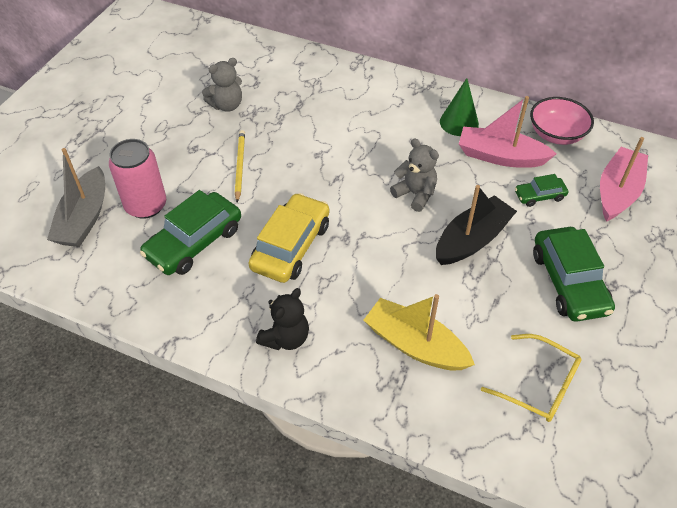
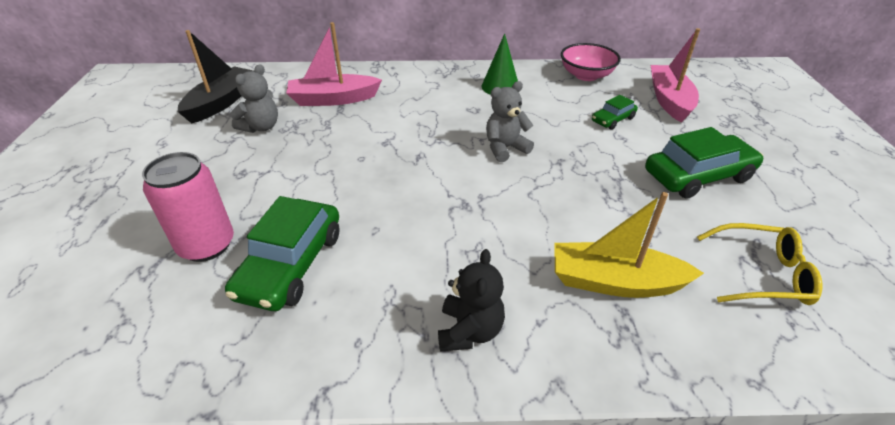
camera: 25 degrees left, 10 degrees down
grey boat [47,148,105,247] -> none
yellow pencil [235,130,245,203] -> none
yellow car [249,193,329,283] -> none
grey teddy bear [390,139,439,212] -> grey teddy bear turned 45 degrees counterclockwise [486,81,534,162]
black boat [436,185,517,265] -> black boat moved to [178,30,253,124]
pink boat [459,96,556,168] -> pink boat moved to [286,22,382,106]
green car [533,227,615,322] -> green car turned 75 degrees counterclockwise [645,127,763,199]

